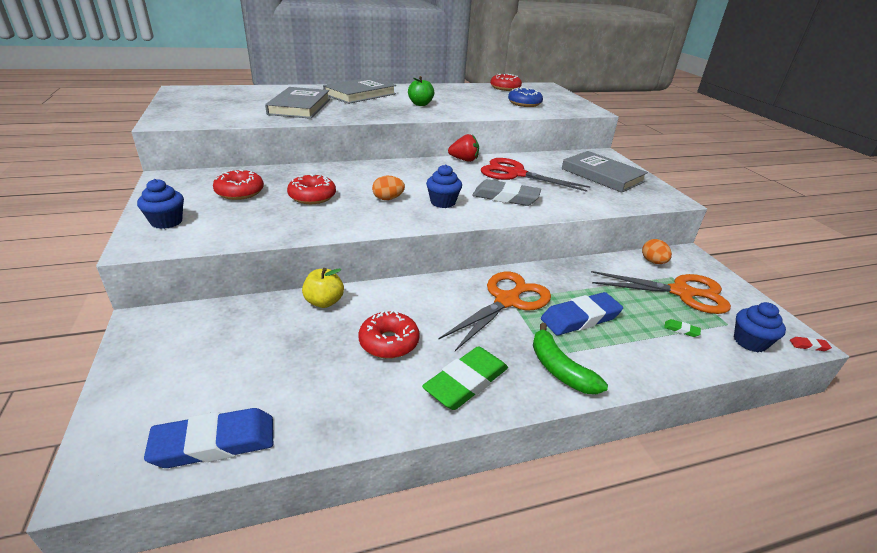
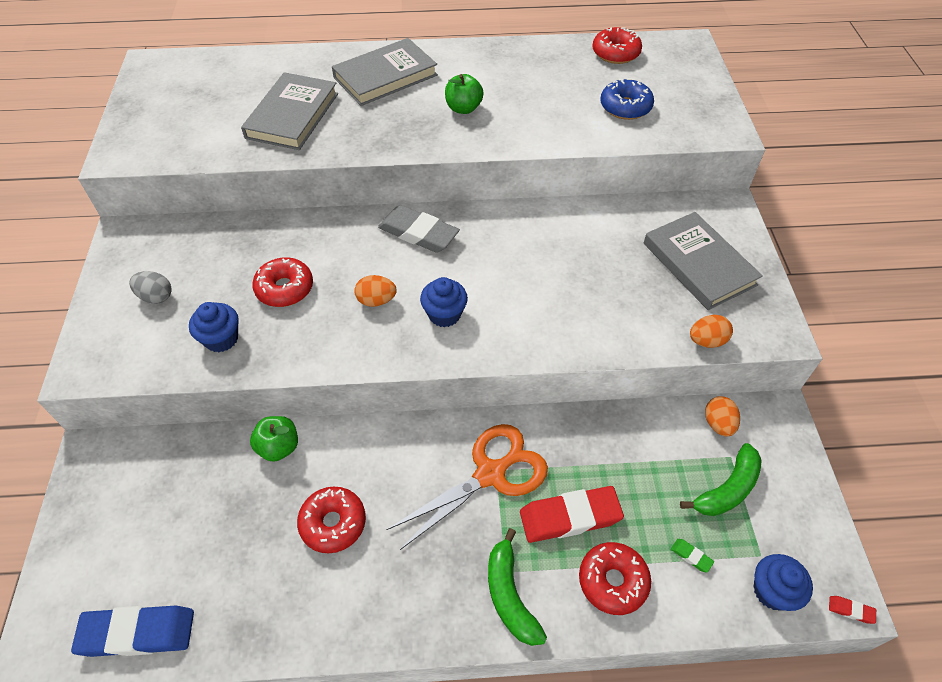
camera: 15 degrees right, 20 degrees up
blue cupcake [137,179,184,229] -> blue cupcake moved to [189,302,239,352]
red donut [213,170,264,200] -> red donut moved to [579,542,651,615]
yellow apple [302,268,344,308] -> green apple [250,416,298,462]
green eraser [422,346,508,410] -> none
red strawberry [448,134,479,162] -> none
grey eraser [472,179,541,206] -> grey eraser moved to [378,205,460,253]
red scissors [481,158,590,192] -> none
blue eraser [541,292,623,335] -> red eraser [520,486,624,543]
orange scissors [591,271,731,314] -> green banana [680,443,762,516]
none -> grey egg [129,271,172,304]
none -> orange egg [690,315,733,348]

